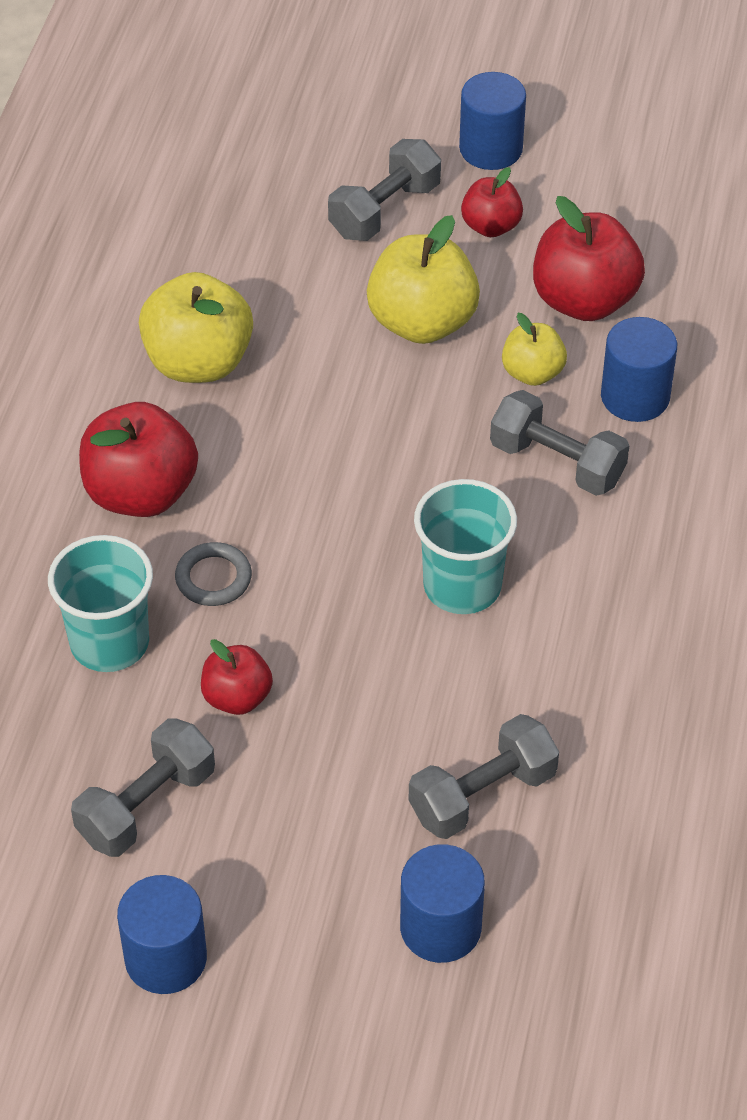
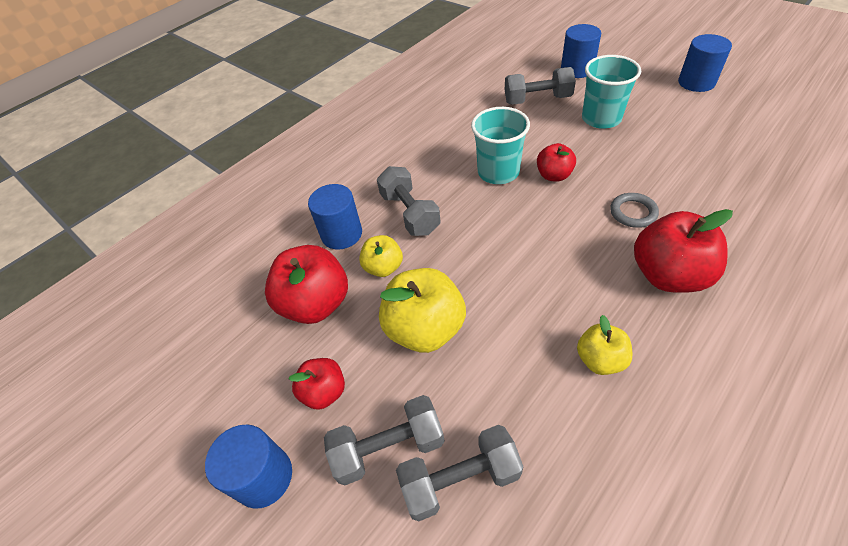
camera: 145 degrees left, 0 degrees up
turquoise cup [48,535,153,672] -> turquoise cup moved to [582,55,641,129]
grey dumbbell [71,718,215,857] -> grey dumbbell moved to [396,425,523,521]
yellow apple [139,272,253,383] -> yellow apple [577,315,632,375], size x0.57
red apple [201,639,273,715] -> red apple moved to [537,143,576,182]

